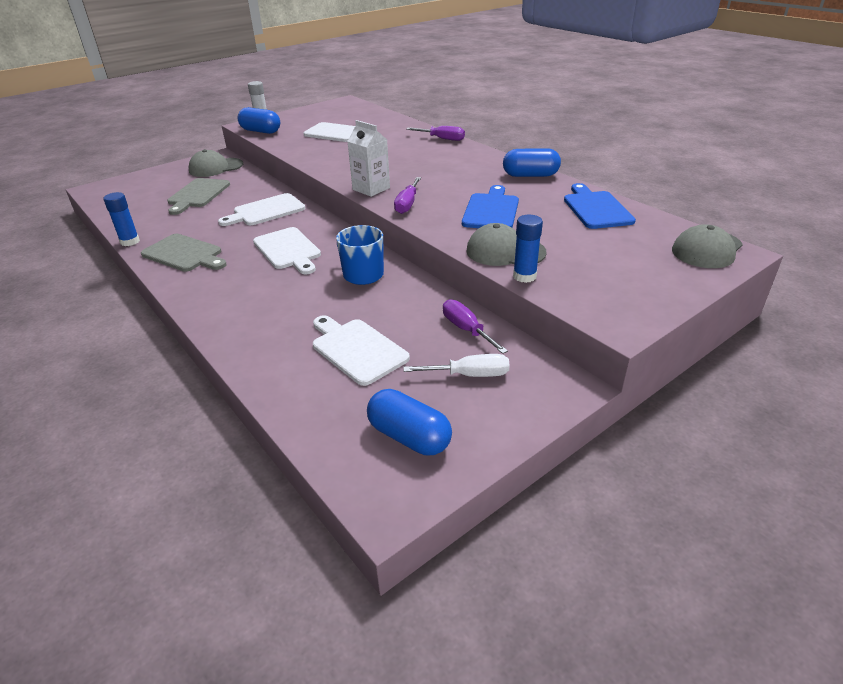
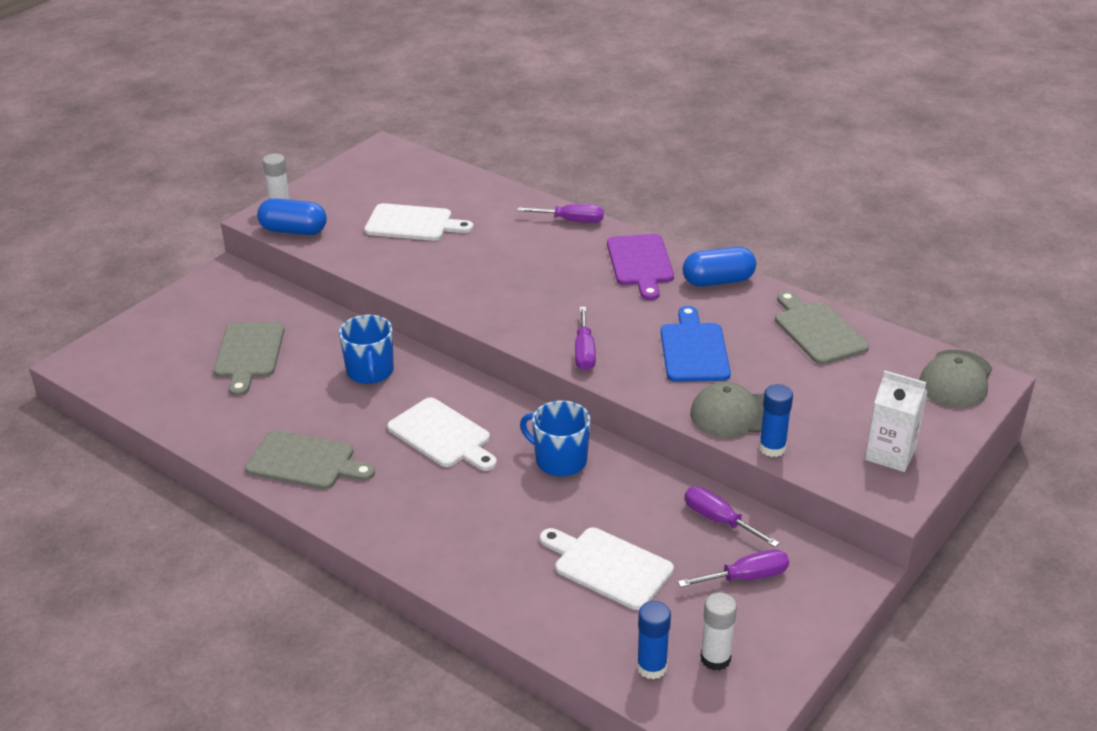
camera: 15 degrees left, 0 degrees up
blue glue stick [104,192,140,246] -> blue glue stick moved to [637,601,671,680]
grey cap [189,149,243,177] -> none
white cutting board [218,193,305,226] -> blue mug [339,315,394,384]
white carton [347,120,390,197] -> white carton moved to [865,370,928,472]
blue capsule [367,389,452,455] -> white glue stick [701,592,737,671]
white screwdriver [403,354,510,377] -> purple screwdriver [678,549,789,587]
blue cutting board [564,183,636,229] -> grey cutting board [775,291,869,365]
none -> purple cutting board [607,234,674,300]

